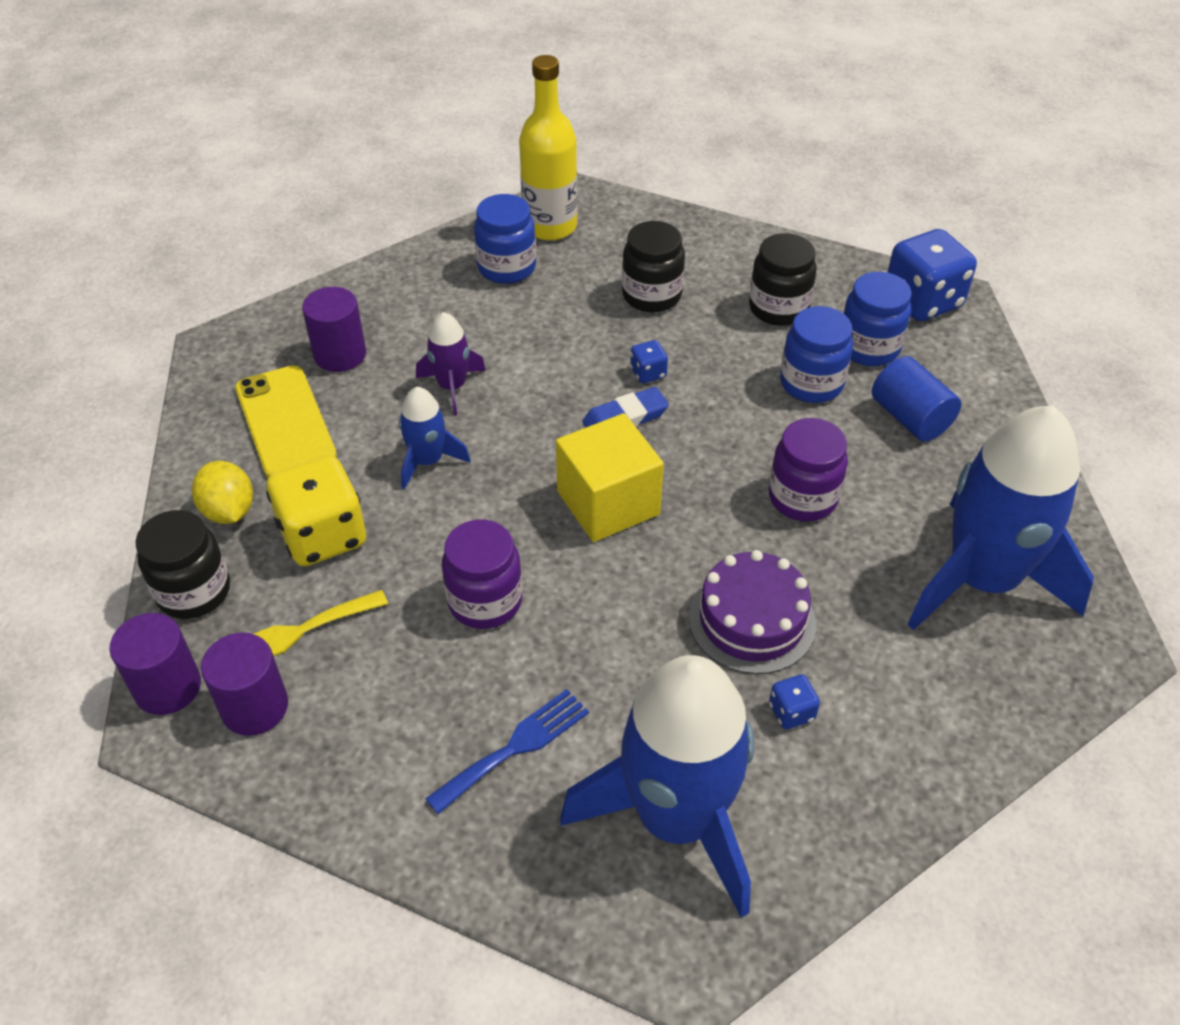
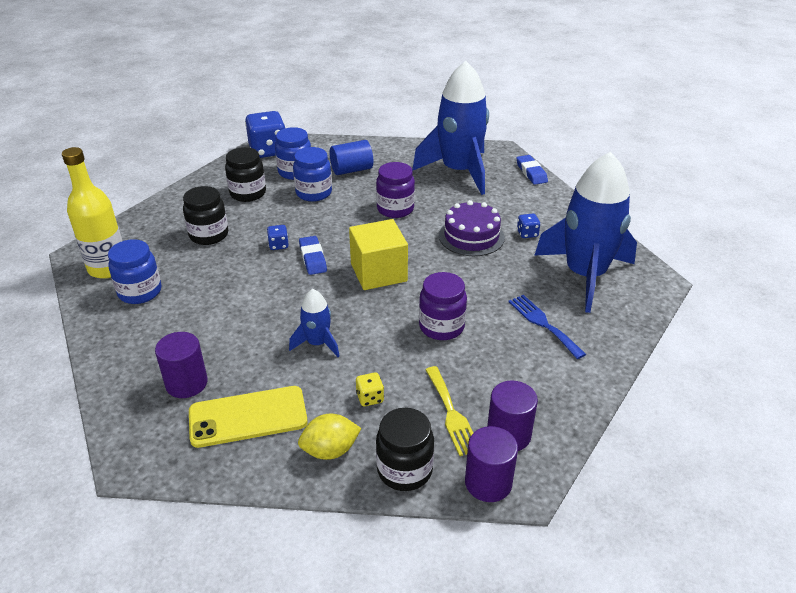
camera: 80 degrees left, 10 degrees down
yellow dice [266,455,366,566] -> yellow dice [356,372,384,406], size x0.45
purple rocket [416,312,486,415] -> none
none -> blue eraser [516,155,548,185]

